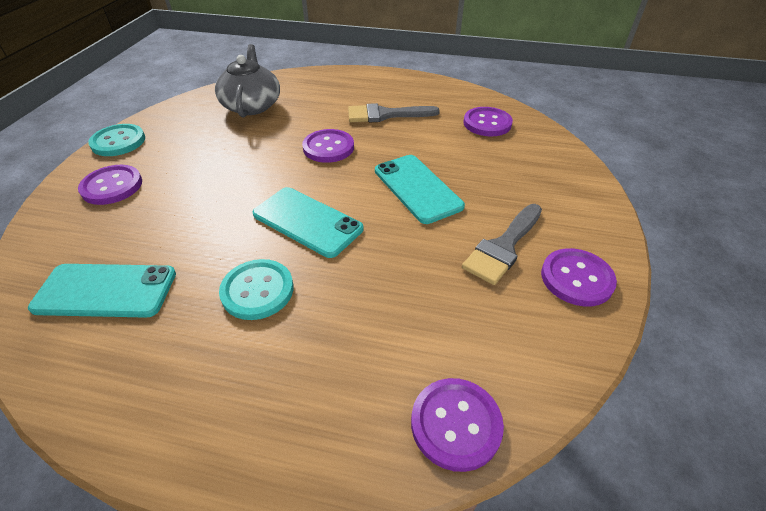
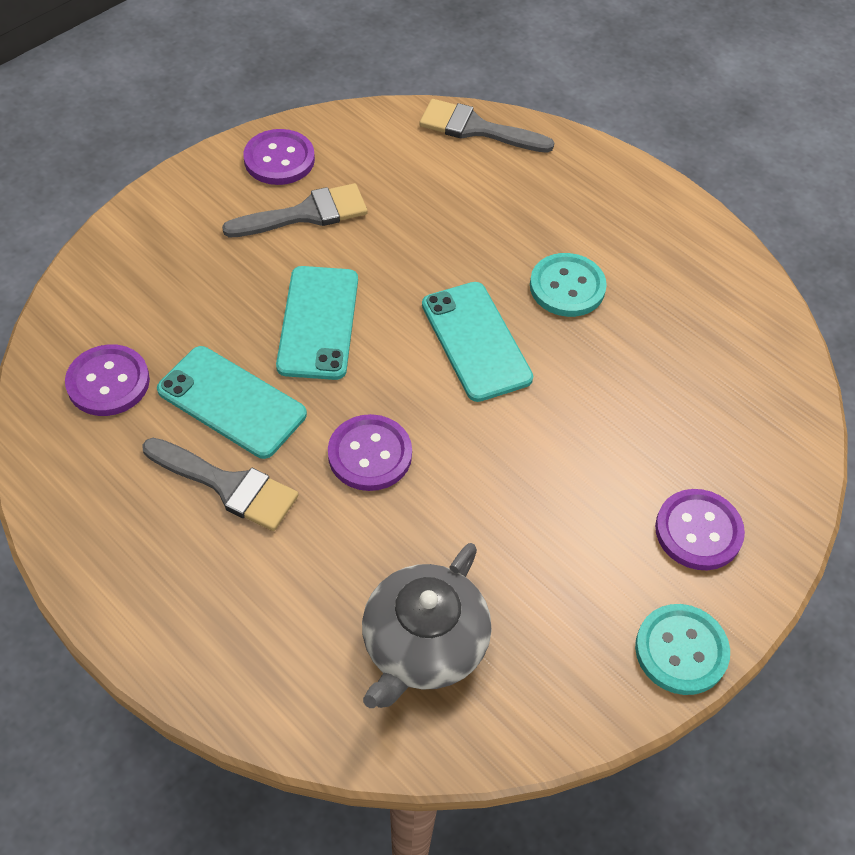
camera: 150 degrees left, 10 degrees up
turquoise phone [28,264,176,318] -> turquoise phone moved to [157,346,307,459]
purple button [411,378,504,472] -> grey brush [419,99,554,153]

